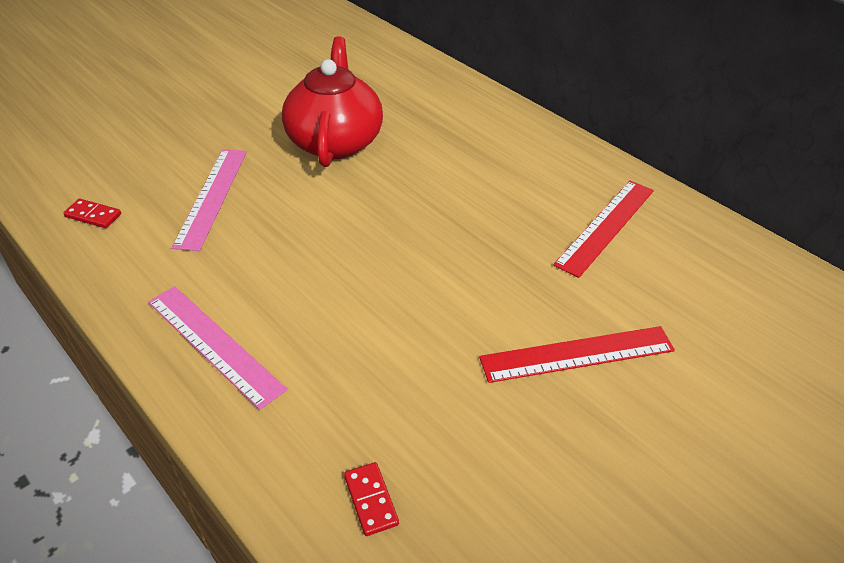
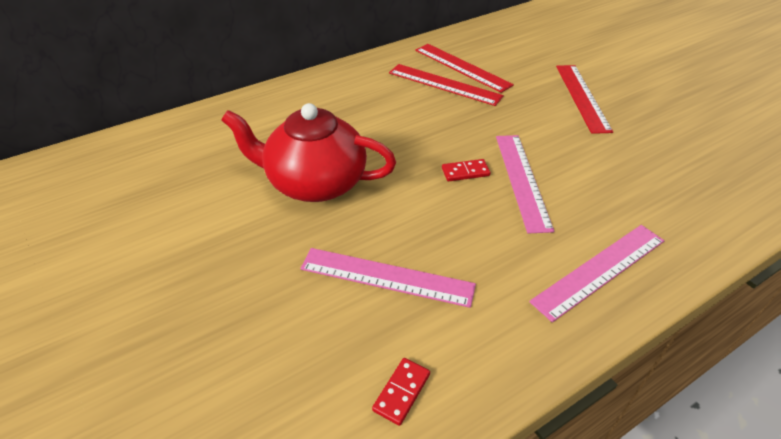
camera: 80 degrees left, 0 degrees up
red domino [344,462,399,536] -> red domino moved to [442,159,491,181]
none -> red ruler [389,64,504,106]
none -> pink ruler [496,135,554,233]

